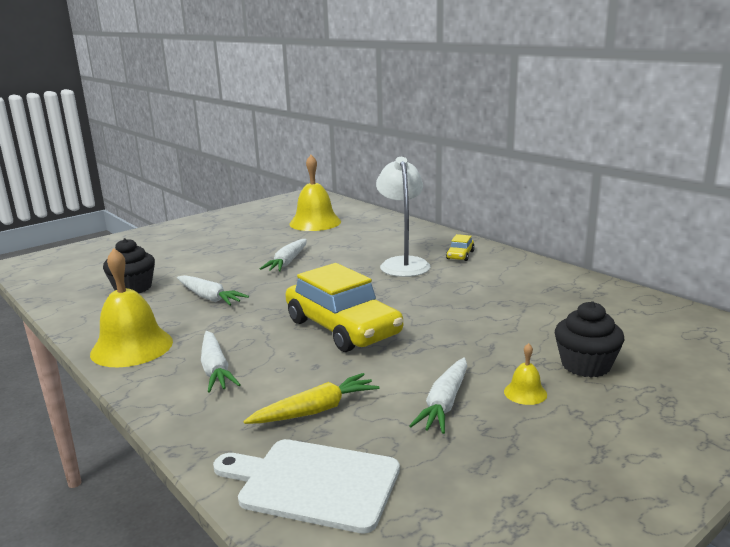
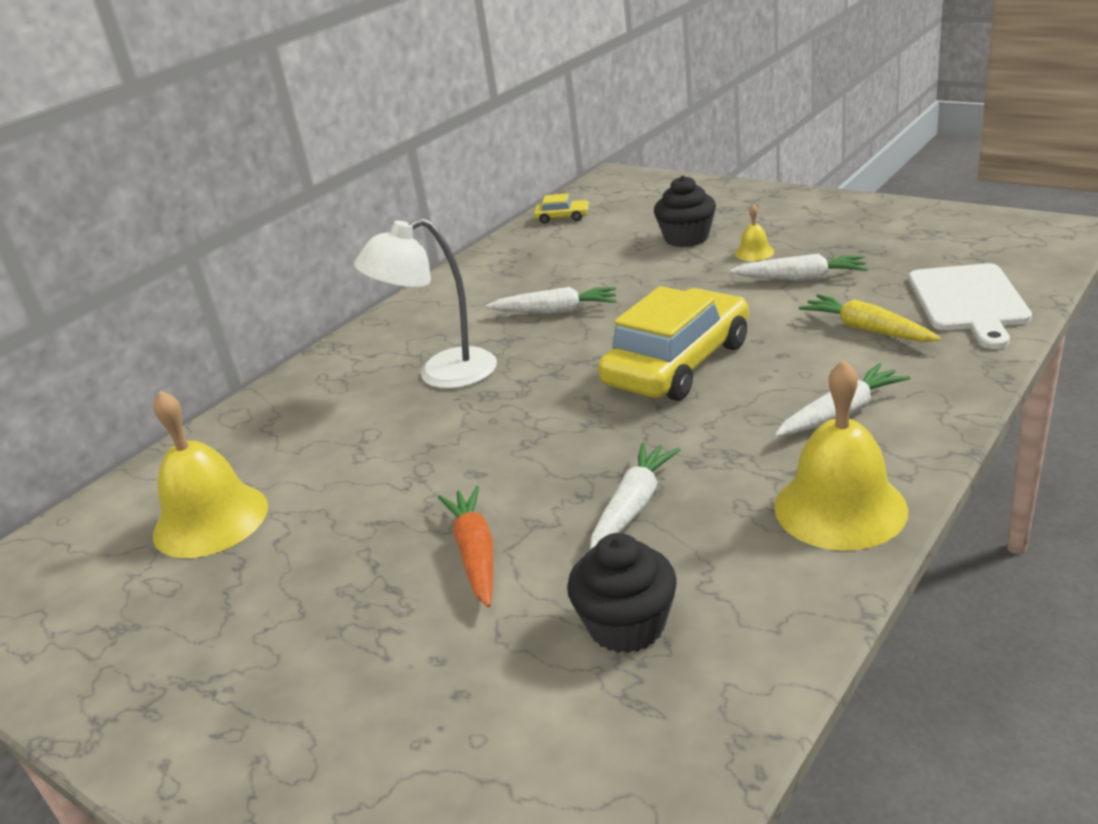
camera: 100 degrees left, 10 degrees up
white carrot [260,239,307,271] -> white carrot moved to [486,287,616,314]
yellow car [446,234,475,261] -> yellow car moved to [534,193,590,224]
none -> orange carrot [438,486,493,607]

